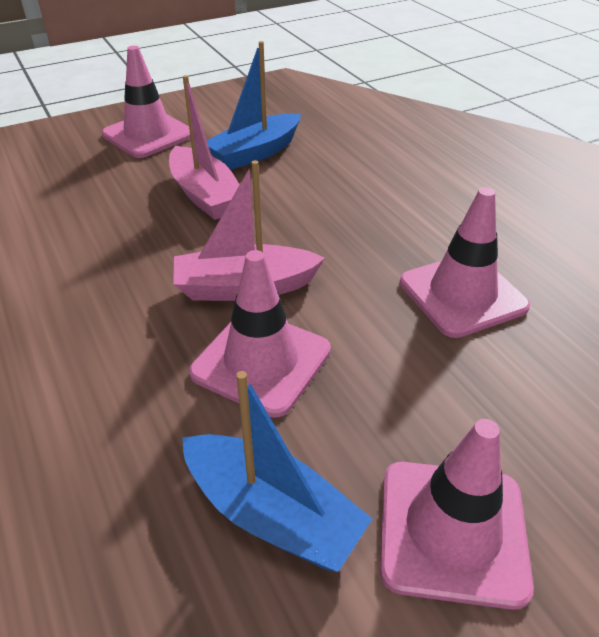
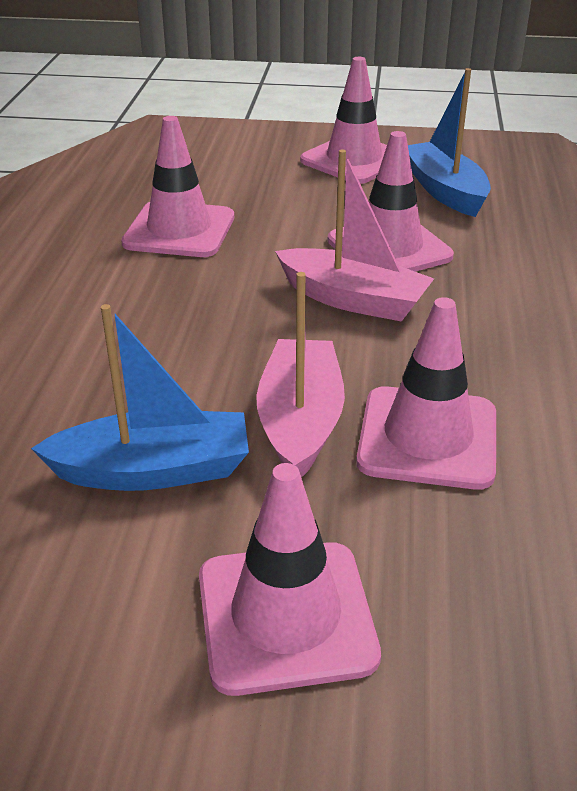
camera: 145 degrees left, 5 degrees down
none -> pink traffic cone [356,297,496,490]

